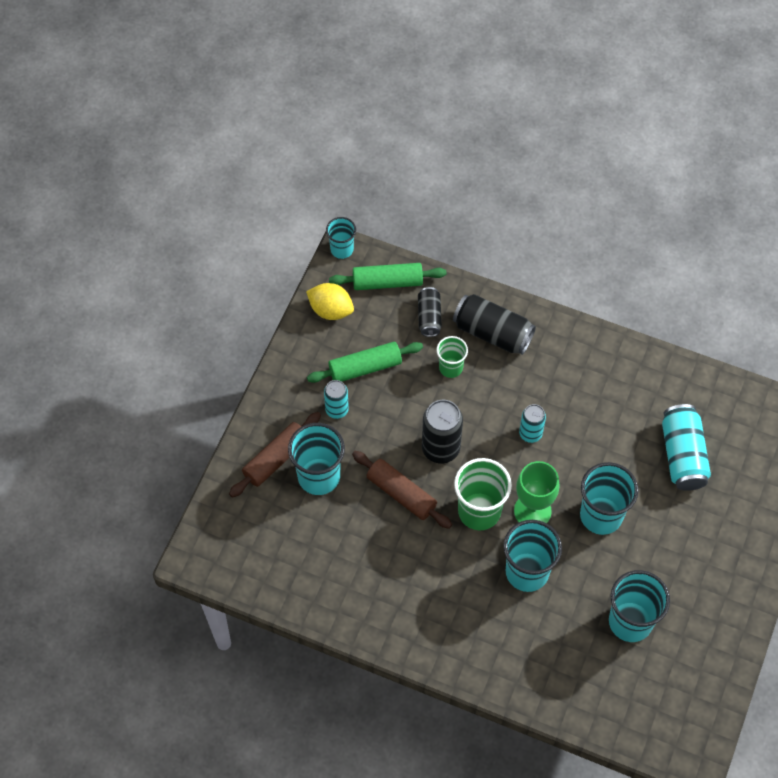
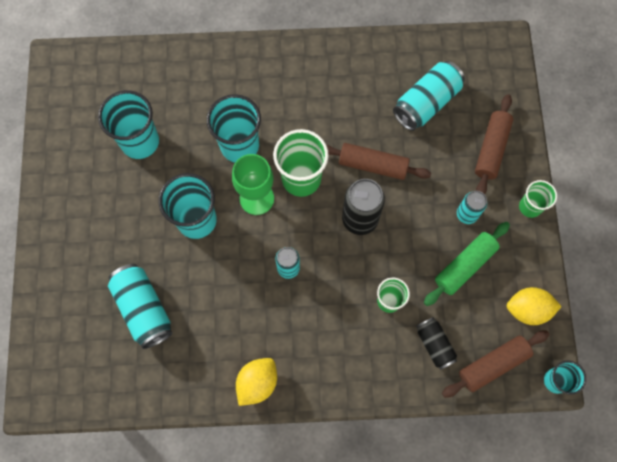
camera: 155 degrees right, 10 degrees up
turquoise cup [288,423,345,495] -> none
green rolling pin [329,263,447,290] -> brown rolling pin [442,330,549,398]
black can [453,294,536,355] -> none
none -> yellow lemon [236,358,277,406]
none -> turquoise can [393,61,465,131]
none -> green cup [519,180,557,218]

